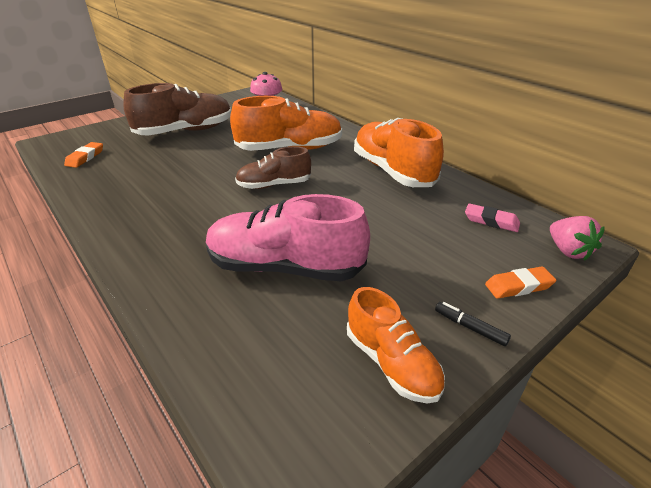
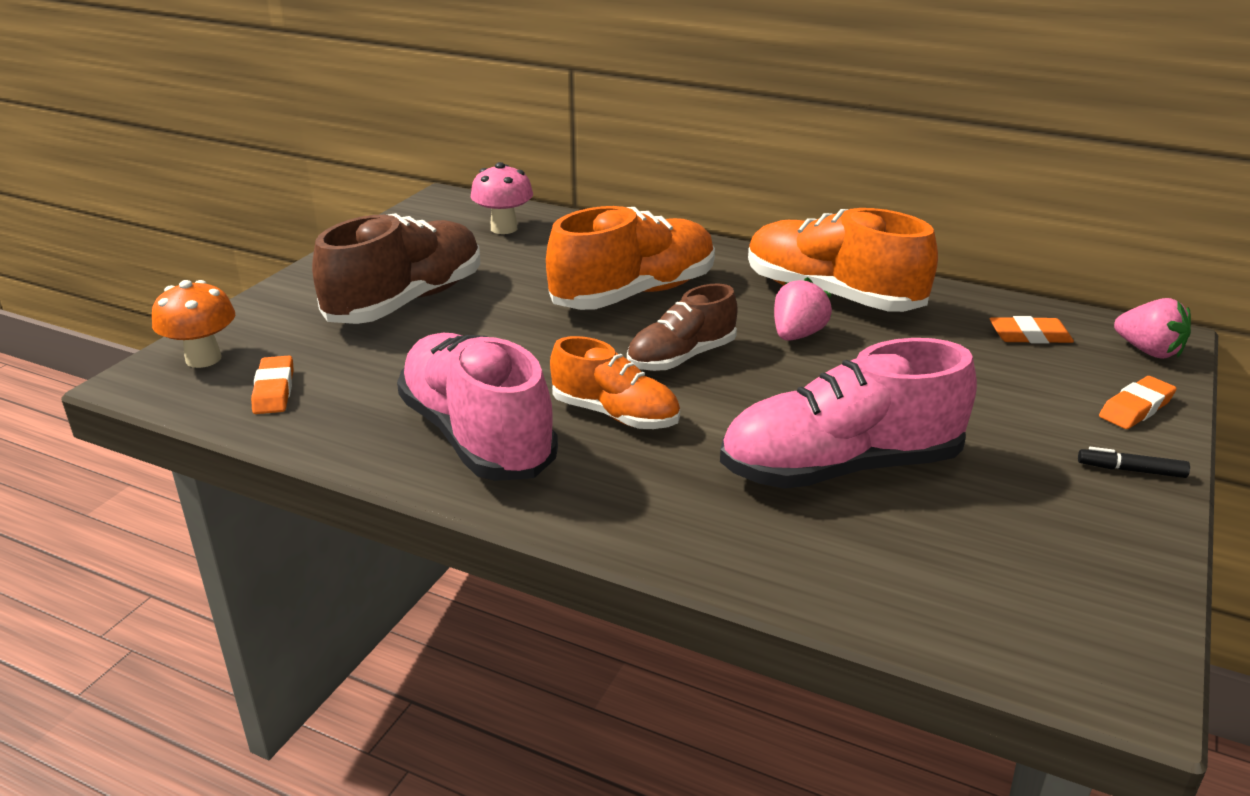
camera: 25 degrees left, 5 degrees down
orange shoe [347,287,445,403] -> orange shoe moved to [550,336,680,429]
pink eraser [465,203,520,232] -> orange eraser [990,316,1074,344]
none -> orange mushroom [152,280,235,368]
none -> pink shoe [397,333,558,481]
none -> pink strawberry [774,277,832,341]

